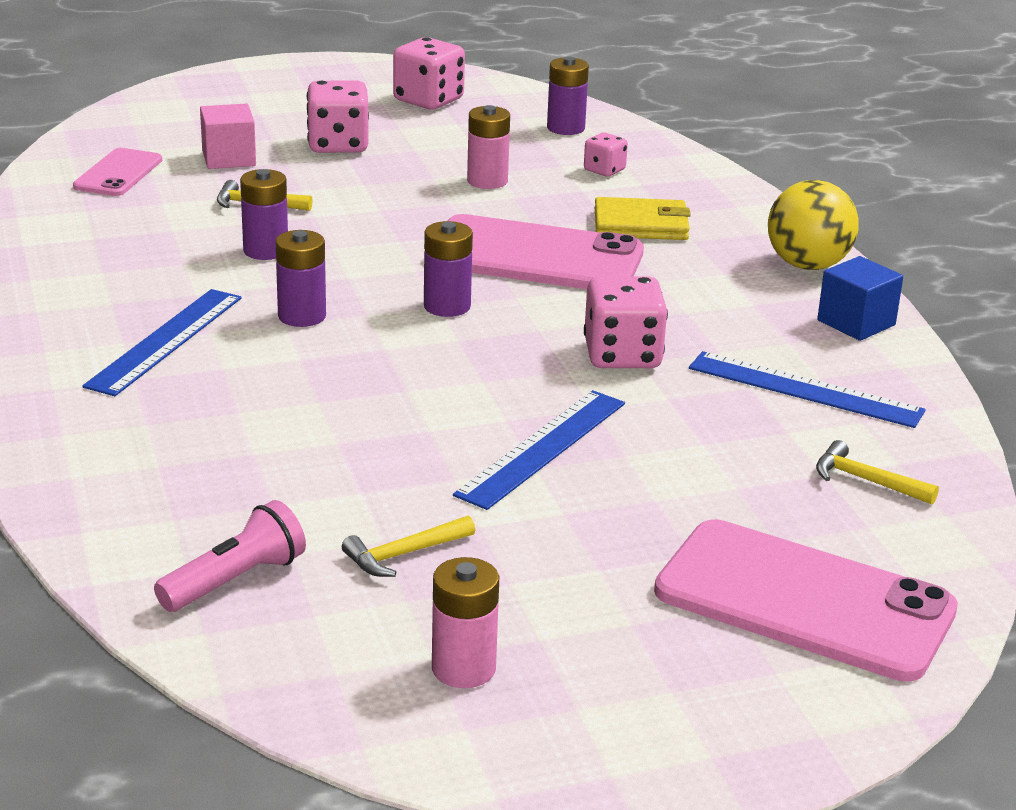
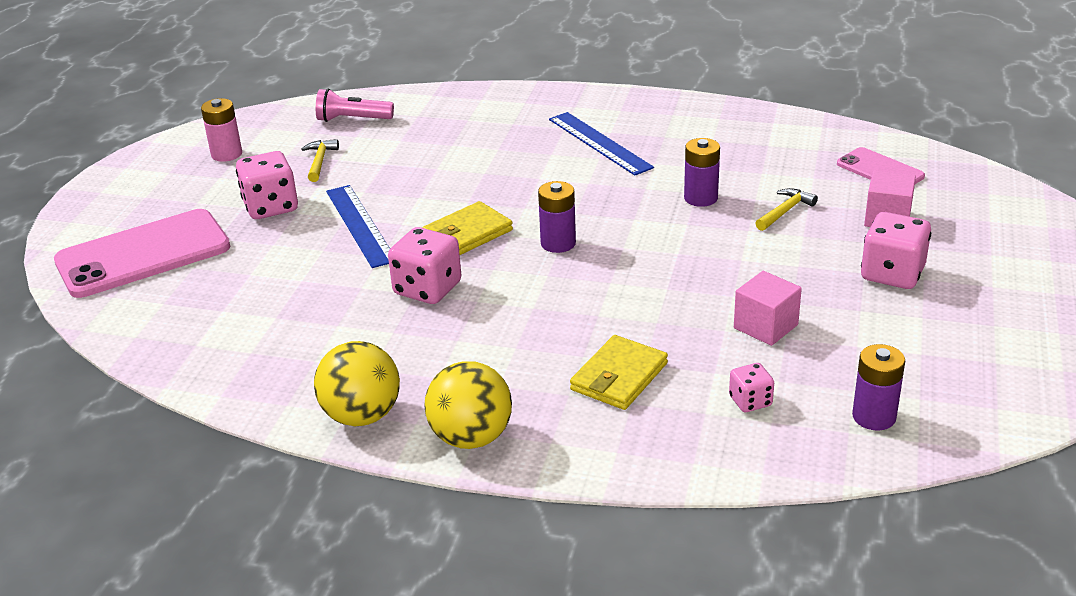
camera: 125 degrees right, 5 degrees up
pink flashlight [154,500,306,612] -> pink flashlight turned 105 degrees clockwise [316,88,394,122]
purple battery [276,230,326,327] -> none
pink dice [393,37,465,109] -> pink dice moved to [236,151,298,219]
pink phone [447,214,644,289] -> none
pink battery [467,105,510,189] -> pink cube [734,271,802,346]
blue ruler [689,351,926,428] -> none
yellow hammer [816,440,939,504] -> none
blue cube [817,256,903,341] -> yellow ball [314,341,400,426]
none -> yellow wallet [422,201,513,255]

